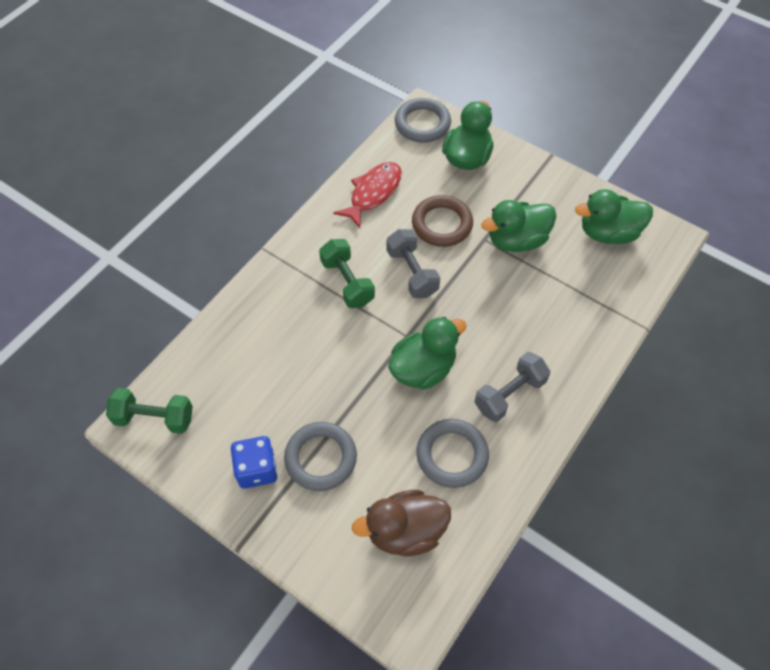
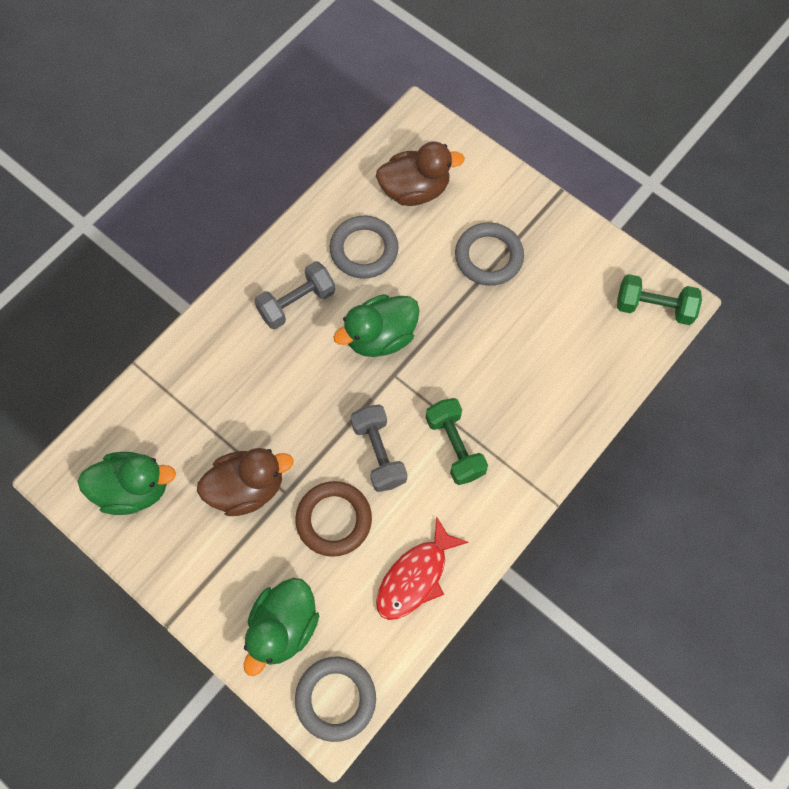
camera: 175 degrees left, 10 degrees up
blue dice [231,436,278,489] -> none
green duck [481,200,556,252] -> brown duck [197,448,294,516]

